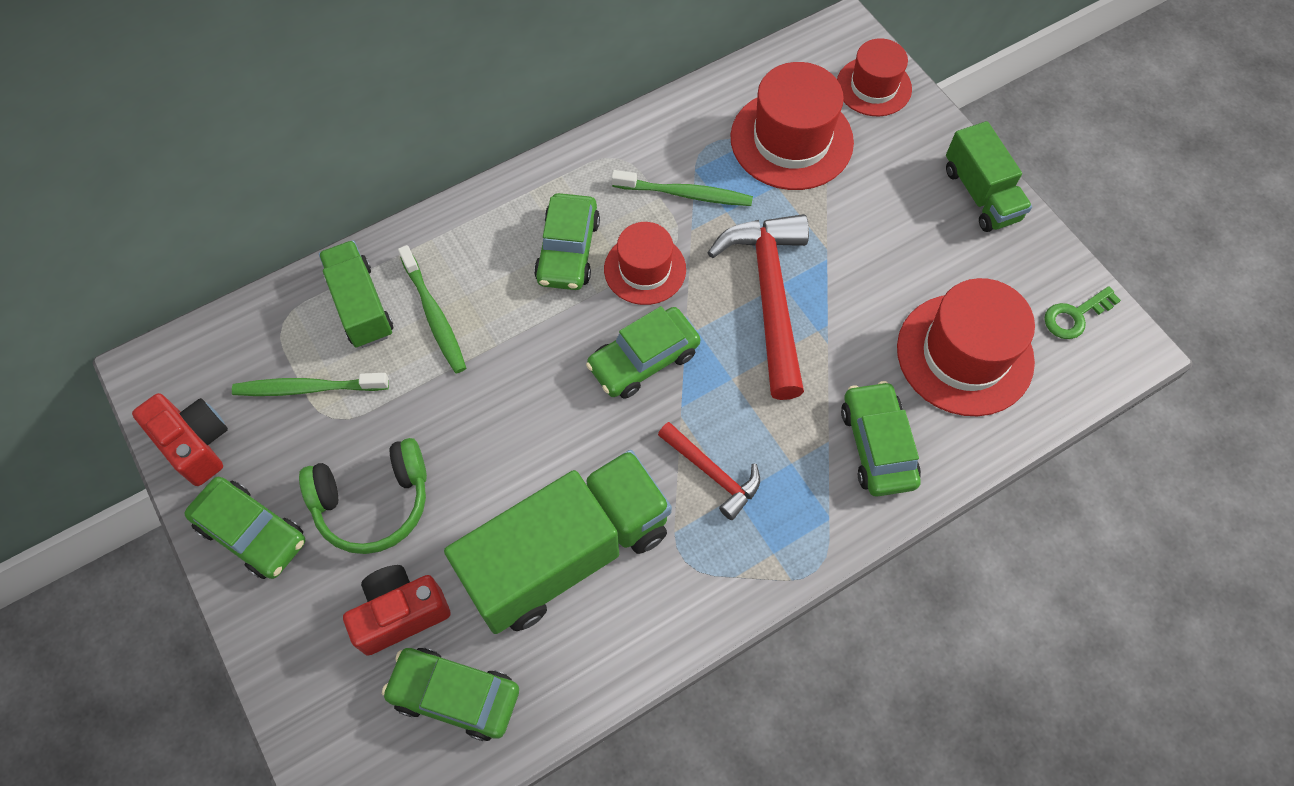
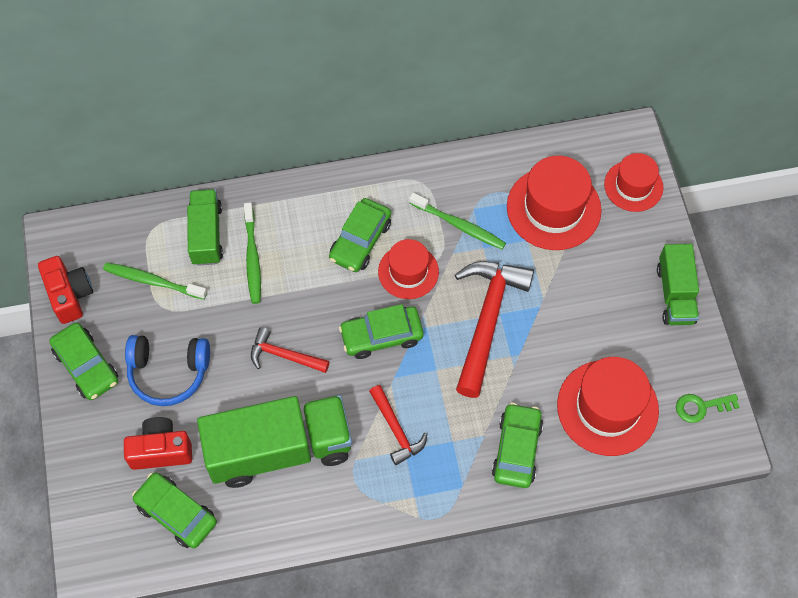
camera: 20 degrees right, 0 degrees up
green headphones [299,438,427,554] -> blue headphones [125,335,210,406]
none -> red hammer [251,327,330,373]

